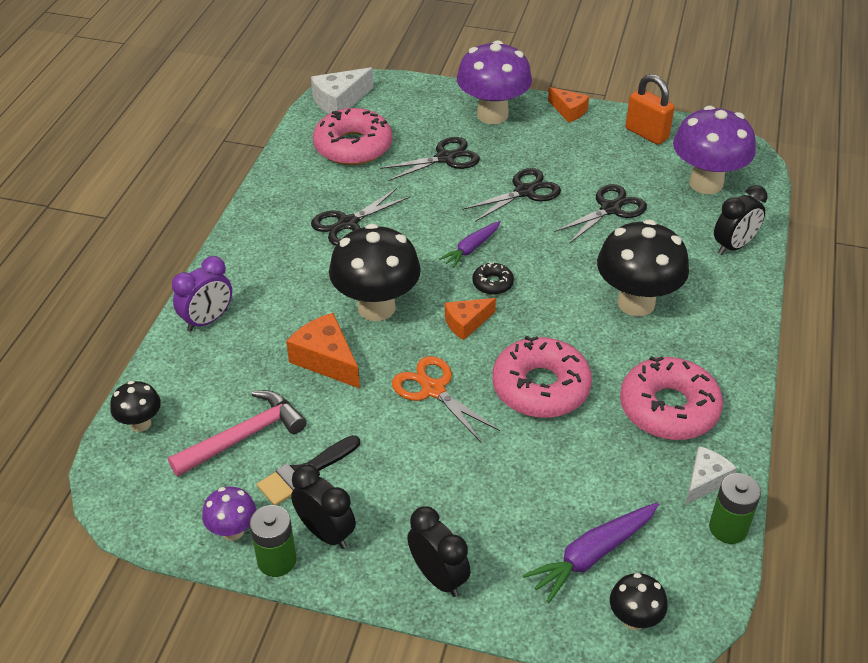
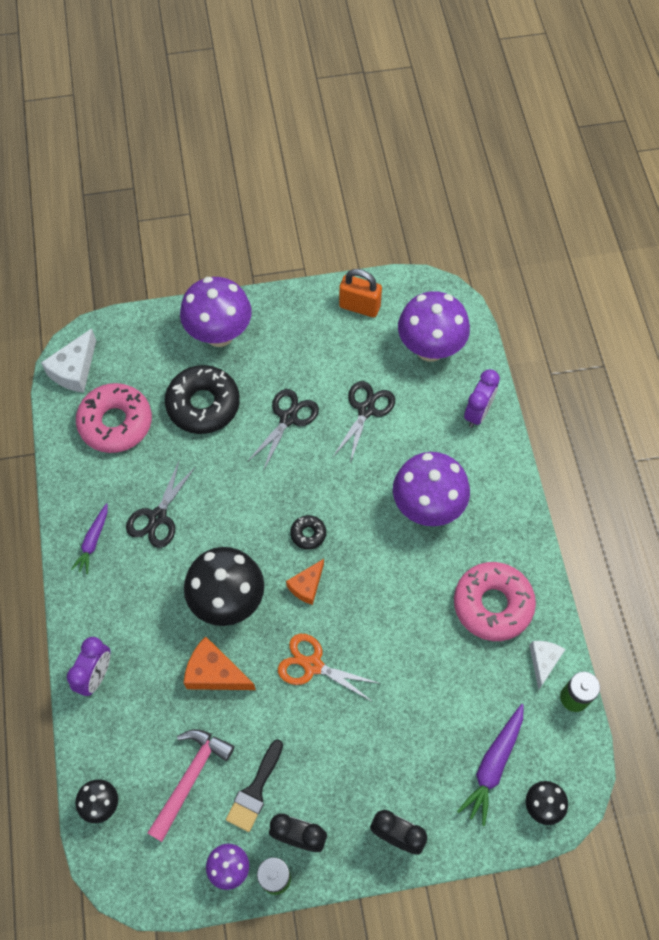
camera: 25 degrees left, 20 degrees up
black scissors [380,137,480,181] -> black donut [165,365,240,434]
purple carrot [439,221,501,268] -> purple carrot moved to [71,503,108,574]
pink donut [492,336,592,418] -> none
orange cheese [548,87,589,123] -> none
black mushroom [597,220,689,317] -> purple mushroom [393,452,470,526]
black clock [714,185,767,255] -> purple clock [464,369,500,428]

